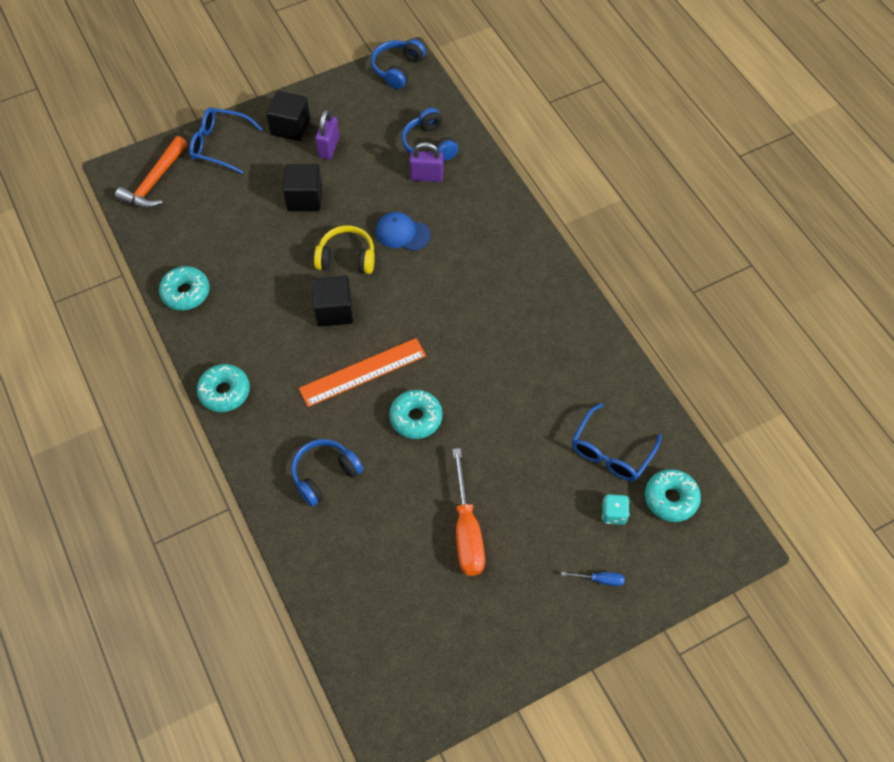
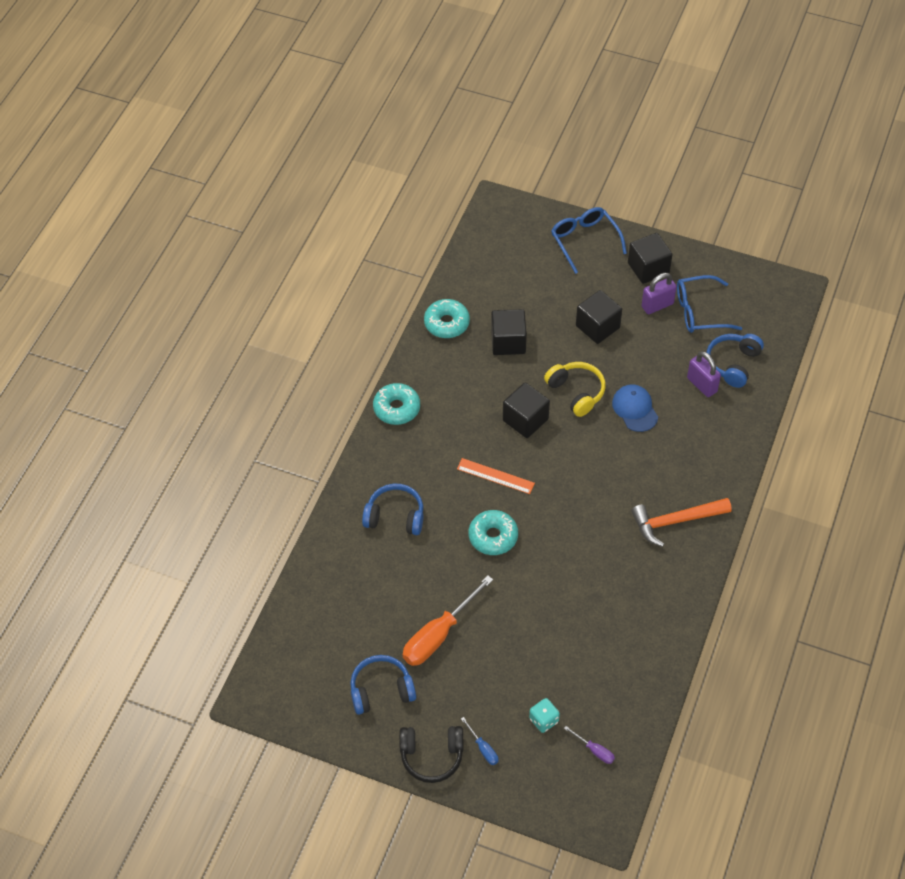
camera: 50 degrees right, 5 degrees down
orange hammer [115,136,187,209] -> orange hammer moved to [631,498,732,547]
orange ruler [299,338,426,407] -> orange ruler [457,458,535,494], size x0.64
blue headphones [371,39,426,89] -> blue headphones moved to [350,655,416,715]
blue glasses [572,403,662,481] -> blue glasses moved to [677,275,742,333]
turquoise donut [645,469,701,522] -> purple screwdriver [564,726,615,764]
none -> black headphones [399,726,464,783]
none -> black cube [491,309,527,355]

